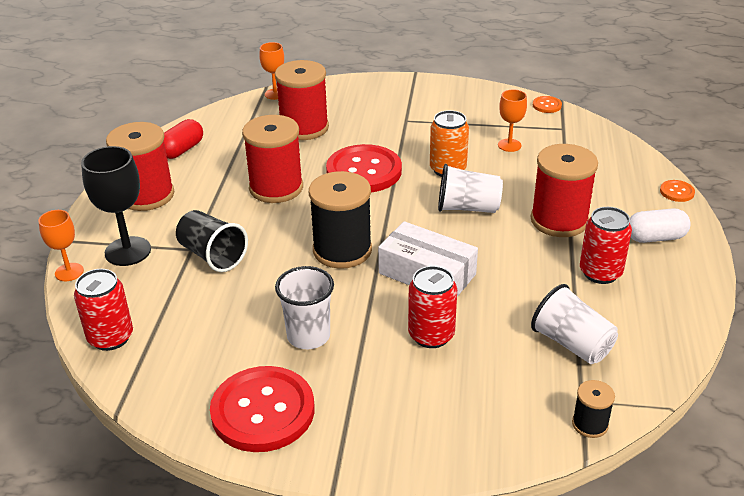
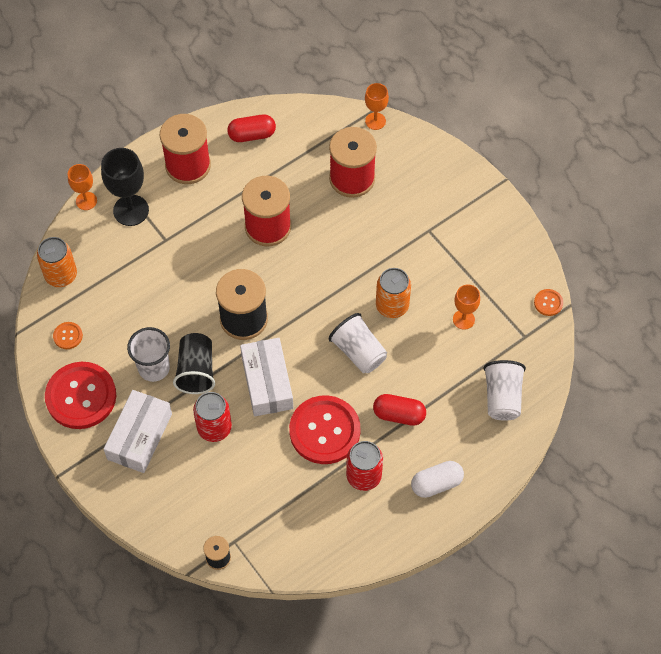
camera: 45 degrees right, 25 degrees up
red can [74,269,133,351] -> orange can [37,237,77,287]
black cup [176,210,248,272] -> black cup moved to [173,333,215,394]
red button [326,144,402,192] -> red button moved to [289,395,361,464]
red spool [531,144,598,237] -> red capsule [373,394,426,426]
white cup [531,284,618,364] -> white cup moved to [483,360,526,421]
white capsule [630,208,690,243] -> white capsule turned 60 degrees counterclockwise [411,461,464,498]
orange button [660,180,695,202] -> orange button moved to [53,322,83,349]
none -> white box [104,390,172,473]

